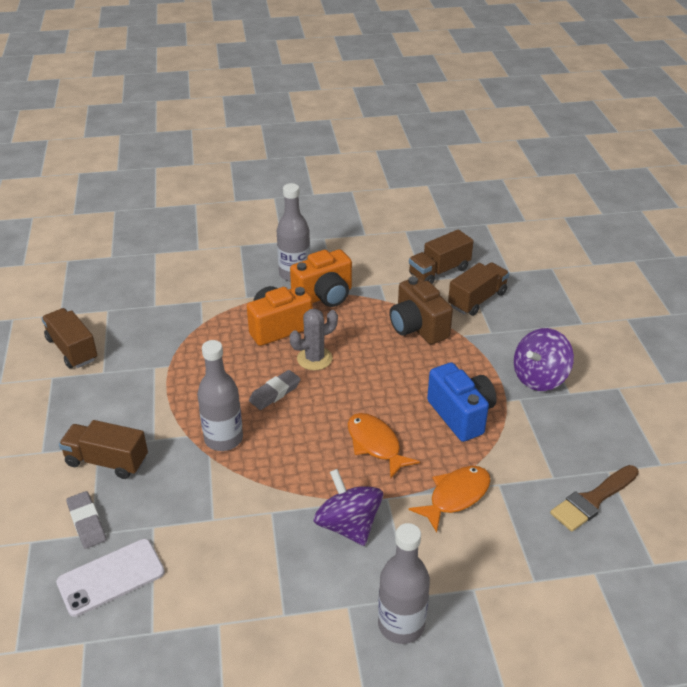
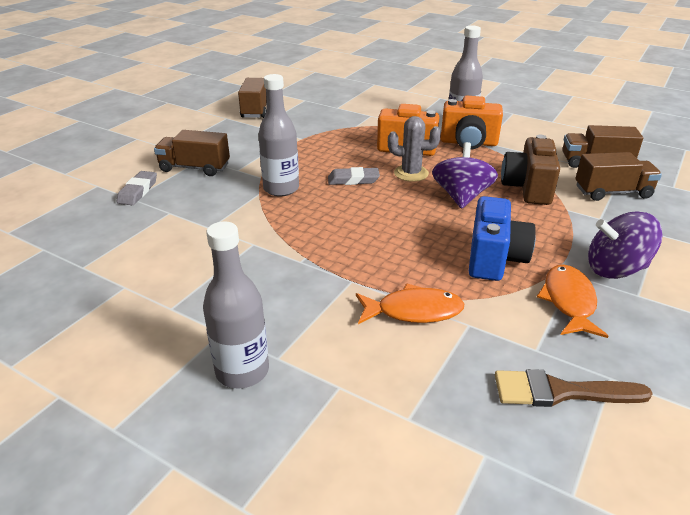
camera: 40 degrees right, 5 degrees down
white phone [56,539,165,617] -> none
brown truck [59,420,148,479] -> brown truck turned 45 degrees counterclockwise [154,130,230,176]
purple spinning top [314,469,383,546] -> purple spinning top moved to [432,142,498,209]
orange fish [348,413,420,478] -> orange fish moved to [537,264,608,338]

